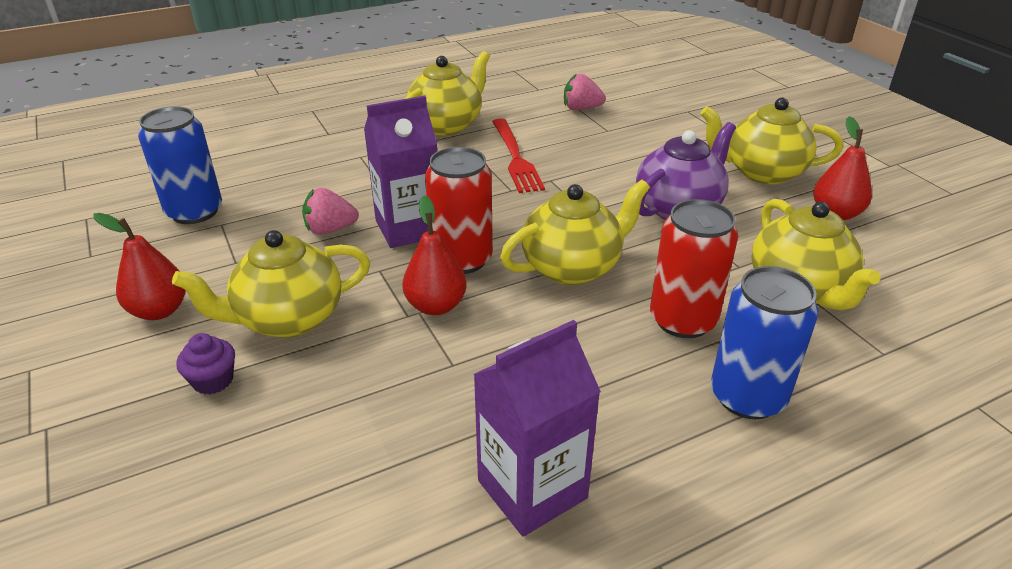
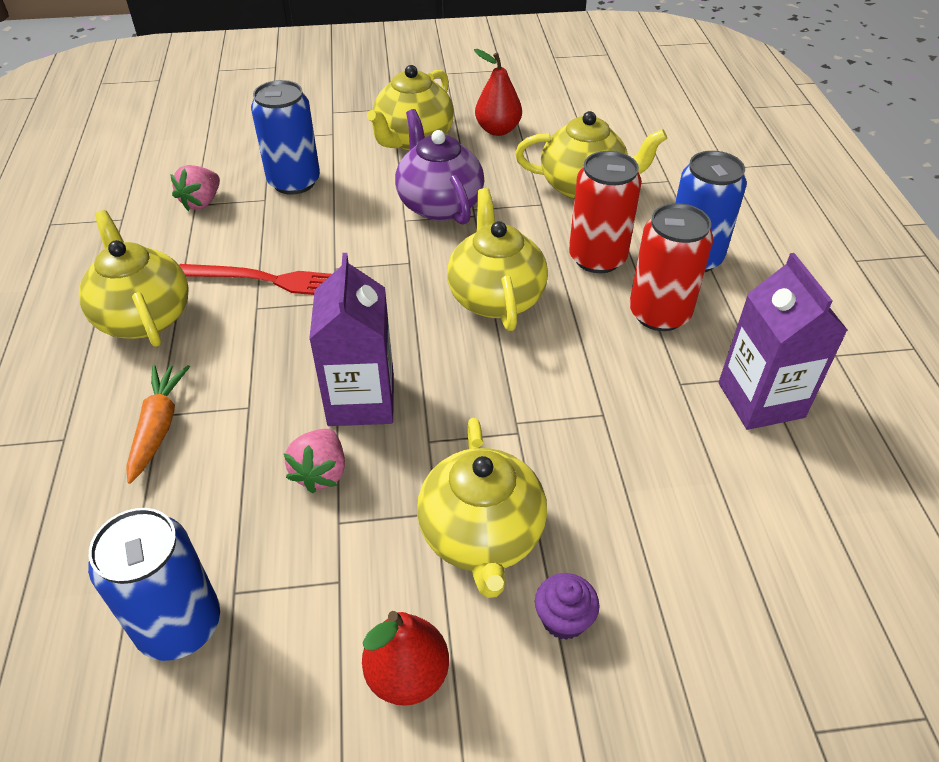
camera: 70 degrees left, 10 degrees up
red pear [402,195,467,315] -> none
red can [425,147,493,274] -> red can moved to [629,203,713,331]
none -> orange carrot [126,365,190,484]
none -> blue can [251,80,320,195]

